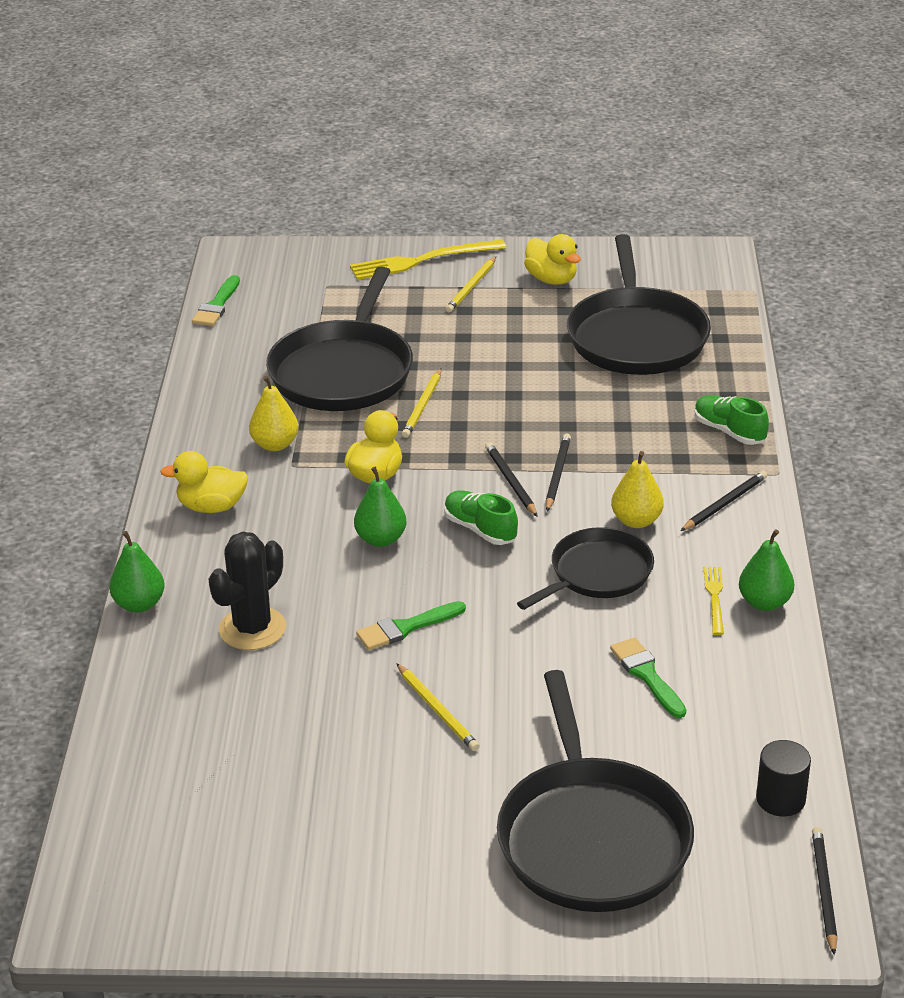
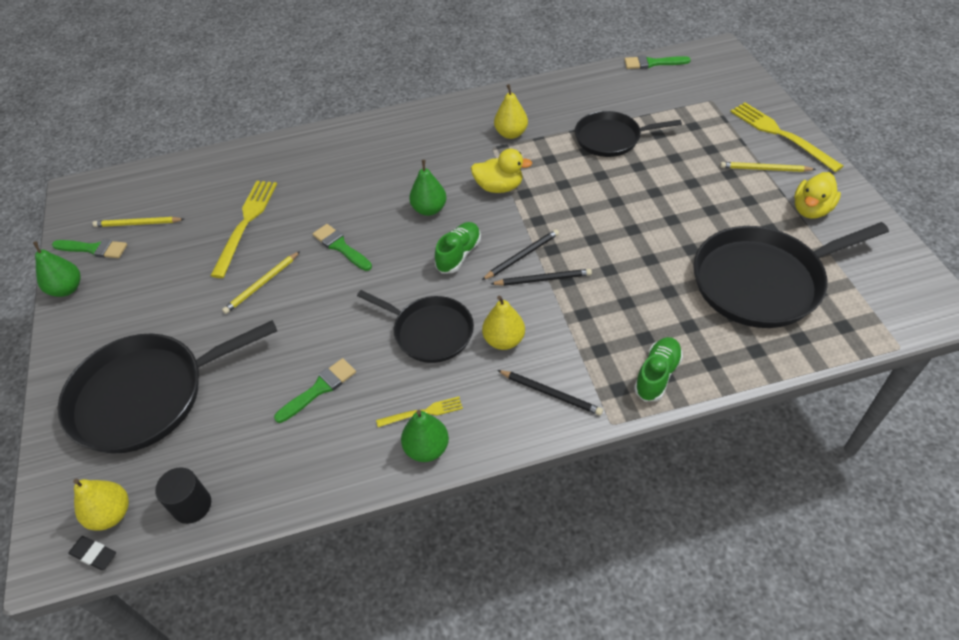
camera: 75 degrees right, 15 degrees up
green pear [109,531,165,613] -> green pear moved to [33,241,81,297]
yellow duck [160,451,248,513] -> none
black cactus [208,532,286,650] -> none
black pan [266,267,413,411] -> black pan [575,111,682,157], size x0.61
yellow pencil [402,368,441,438] -> yellow pencil moved to [92,217,184,227]
black pencil [812,827,837,955] -> black eraser [68,536,116,570]
none -> green brush [52,239,127,258]
none -> yellow pear [73,479,129,531]
none -> yellow fork [210,181,277,278]

